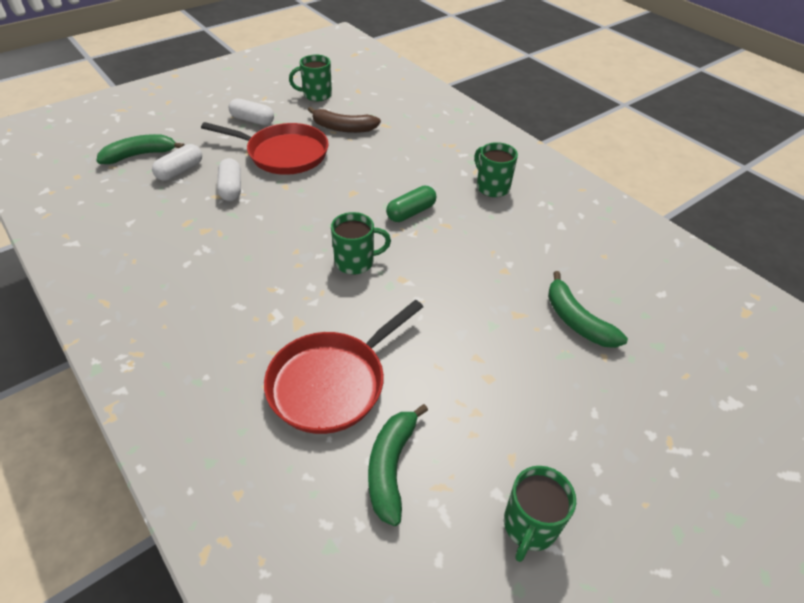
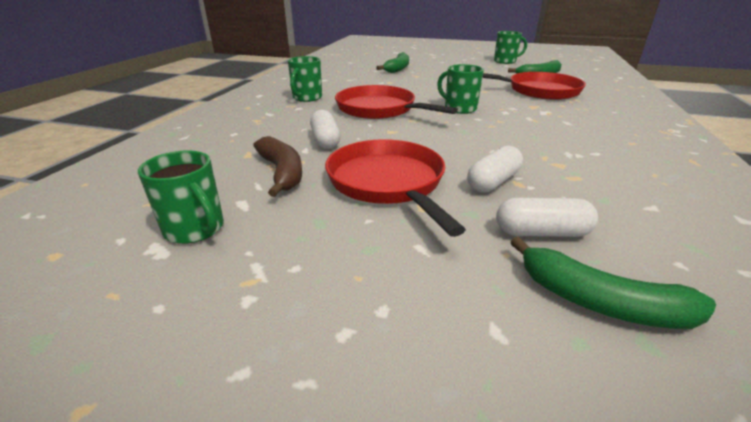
camera: 125 degrees left, 15 degrees down
white capsule [229,99,274,125] -> white capsule moved to [310,110,340,149]
green capsule [386,186,436,222] -> red pan [335,85,458,119]

